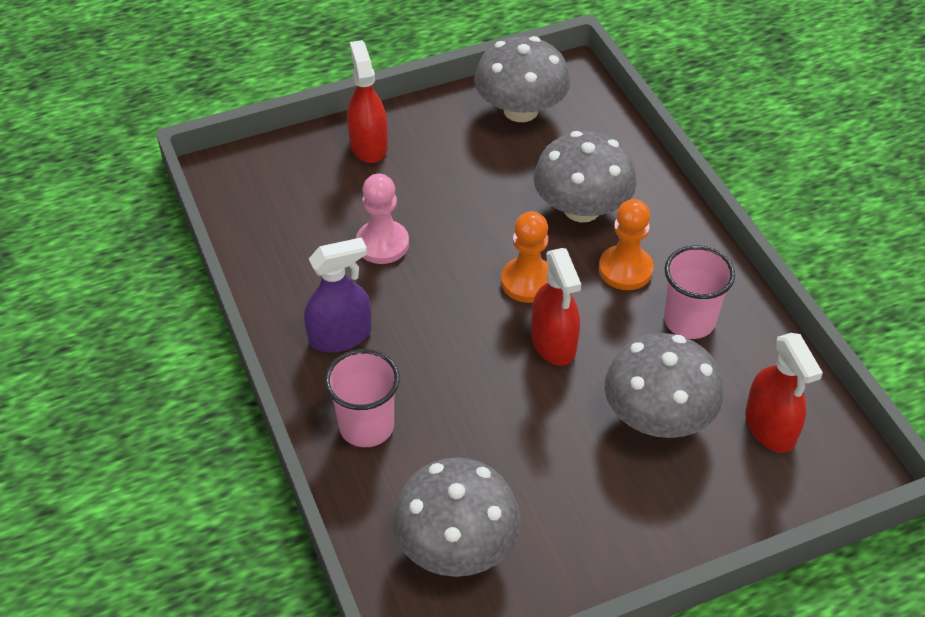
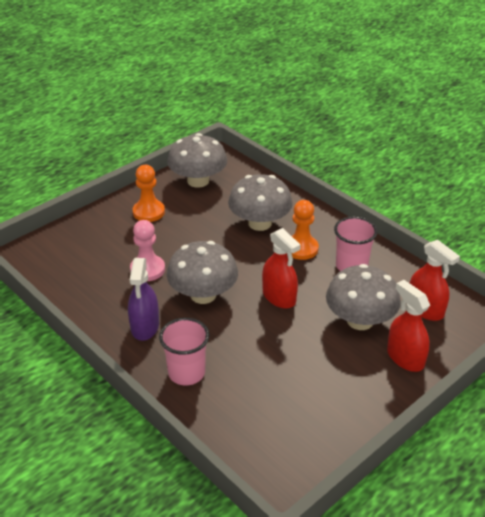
camera: 20 degrees left, 10 degrees down
purple spray bottle [304,237,372,352] -> purple spray bottle turned 135 degrees clockwise [128,258,159,341]
red spray bottle [347,40,388,163] -> red spray bottle moved to [387,280,430,372]
grey mushroom [393,458,521,577] -> grey mushroom moved to [167,241,238,304]
orange pawn [501,211,549,303] -> orange pawn moved to [133,165,165,222]

